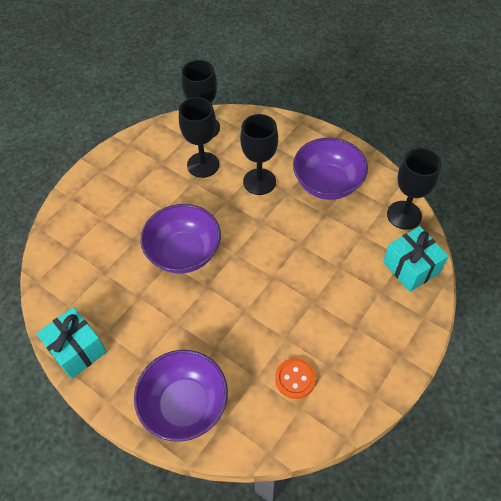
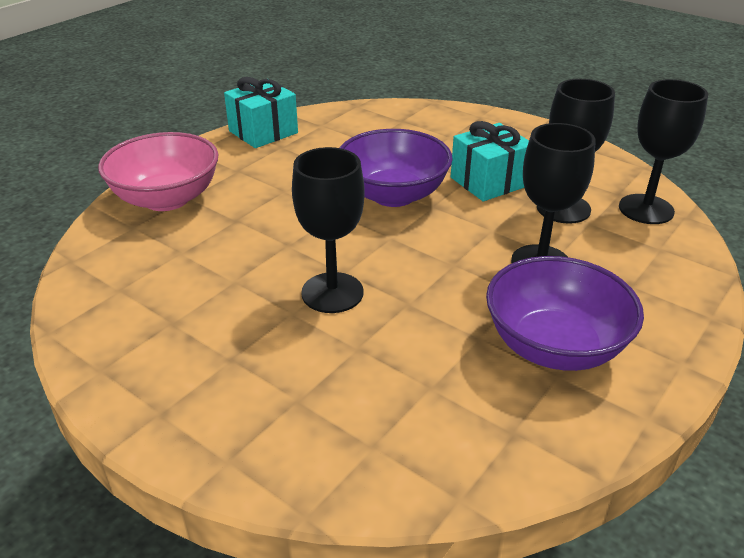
camera: 90 degrees right, 20 degrees down
purple bowl [134,350,228,442] -> pink bowl [98,132,218,211]
orange button [275,358,316,399] -> none
turquoise gift [383,226,448,292] -> turquoise gift moved to [451,121,529,201]
black goblet [387,148,442,230] -> black goblet moved to [292,147,365,313]

